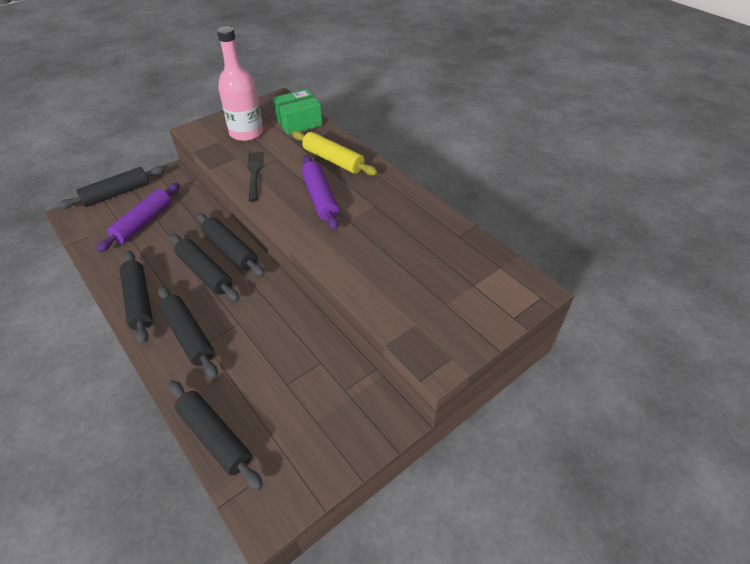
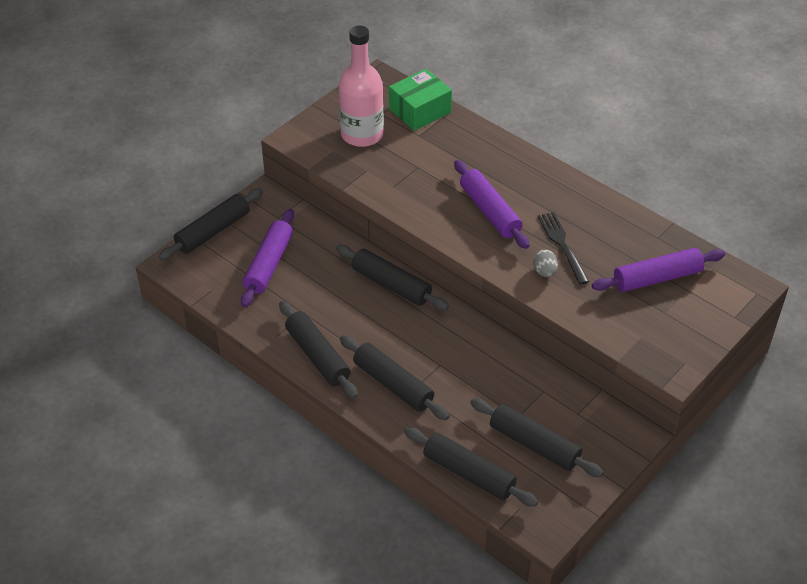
camera: 10 degrees left, 0 degrees up
black rolling pin [170,234,240,302] -> black rolling pin moved to [470,398,604,477]
black fork [247,151,262,202] -> black fork moved to [537,212,589,285]
yellow rolling pin [292,131,377,176] -> none
none -> grey egg [533,250,558,277]
none -> purple rolling pin [592,248,725,292]

